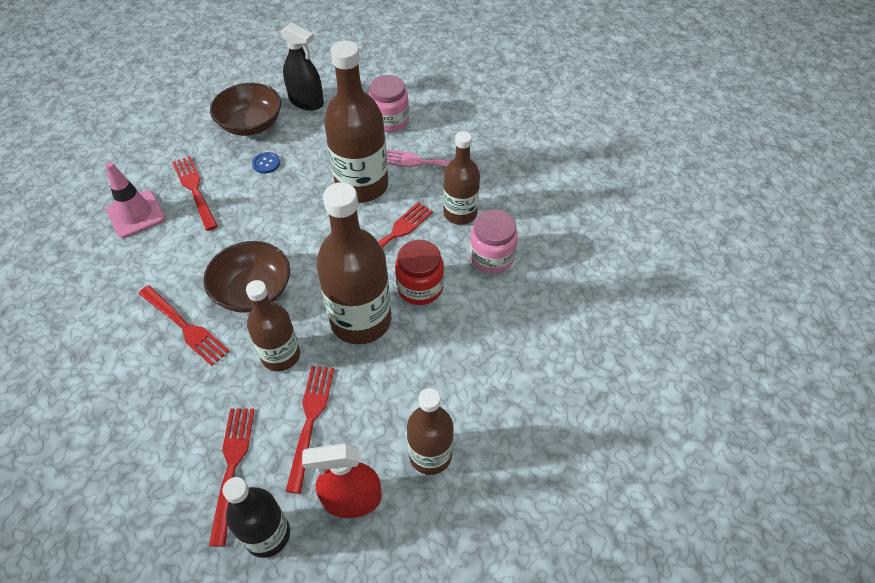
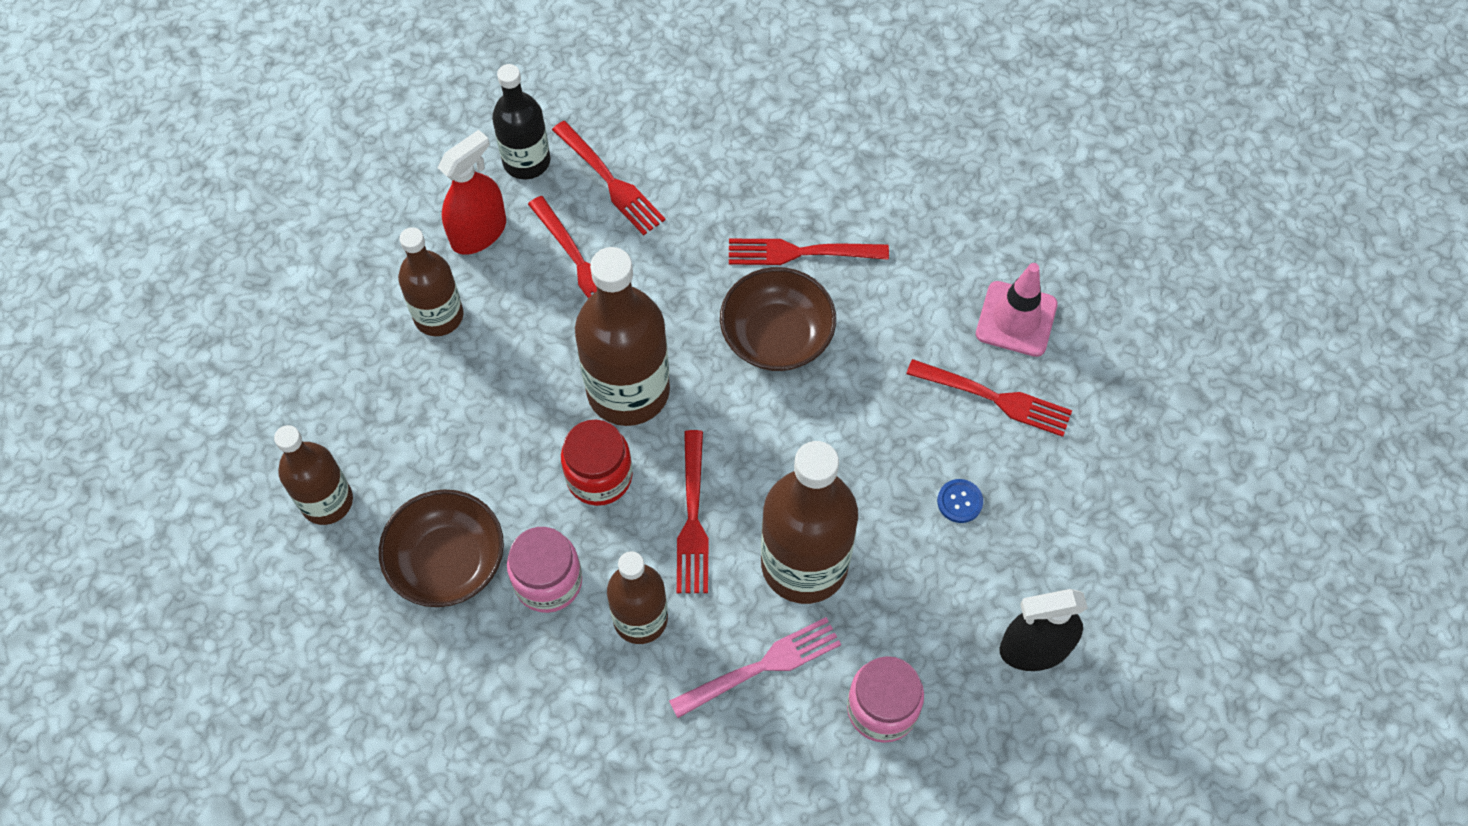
camera: 140 degrees right, 10 degrees up
brown bowl [210,83,281,136] -> brown bowl moved to [379,489,504,607]
brown bottle [246,280,300,371] -> brown bottle moved to [274,425,353,525]

